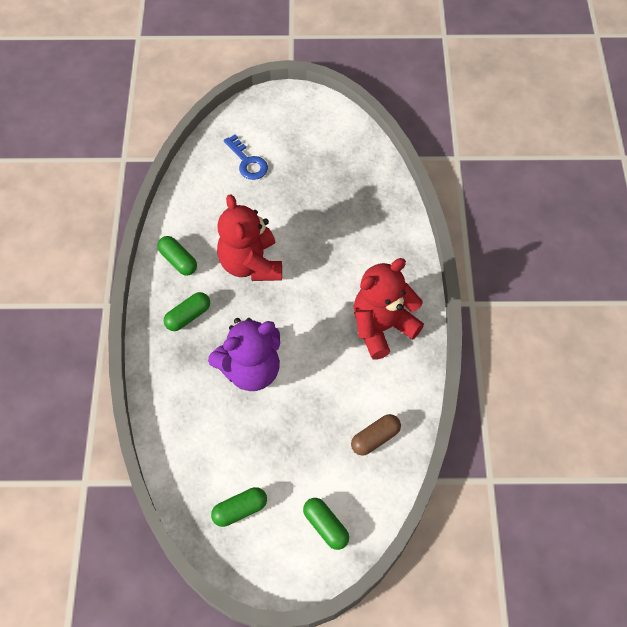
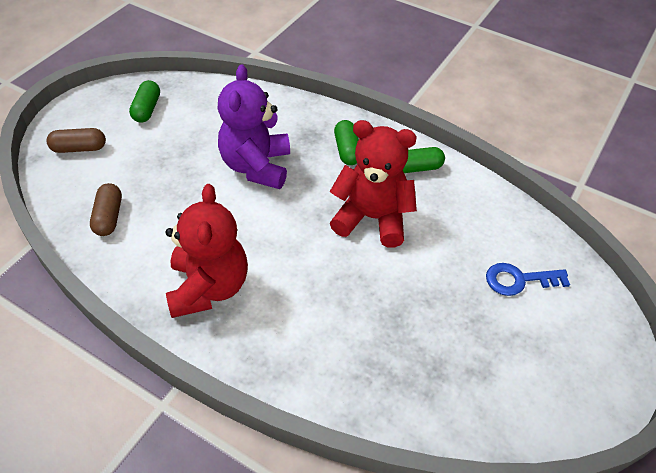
camera: 120 degrees right, 10 degrees down
green capsule [303,498,349,550] -> brown capsule [46,128,106,153]

